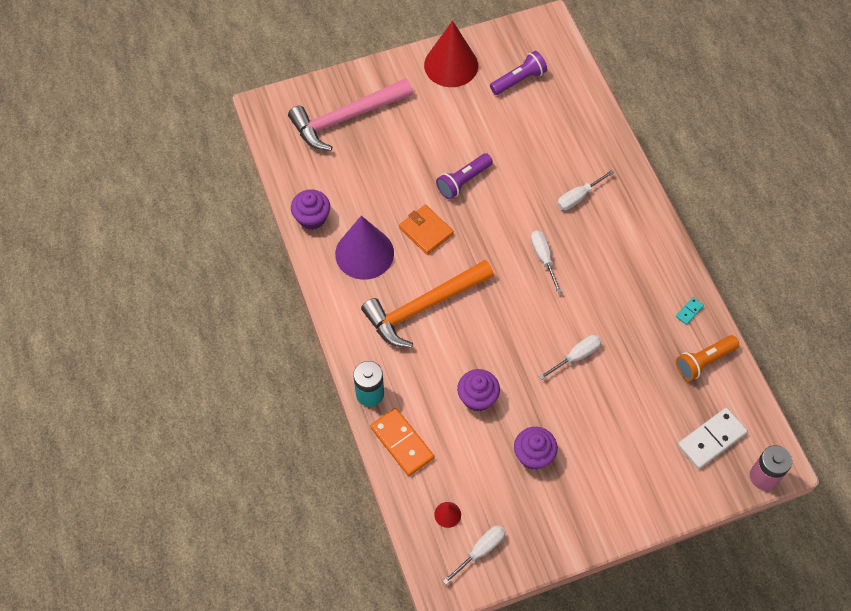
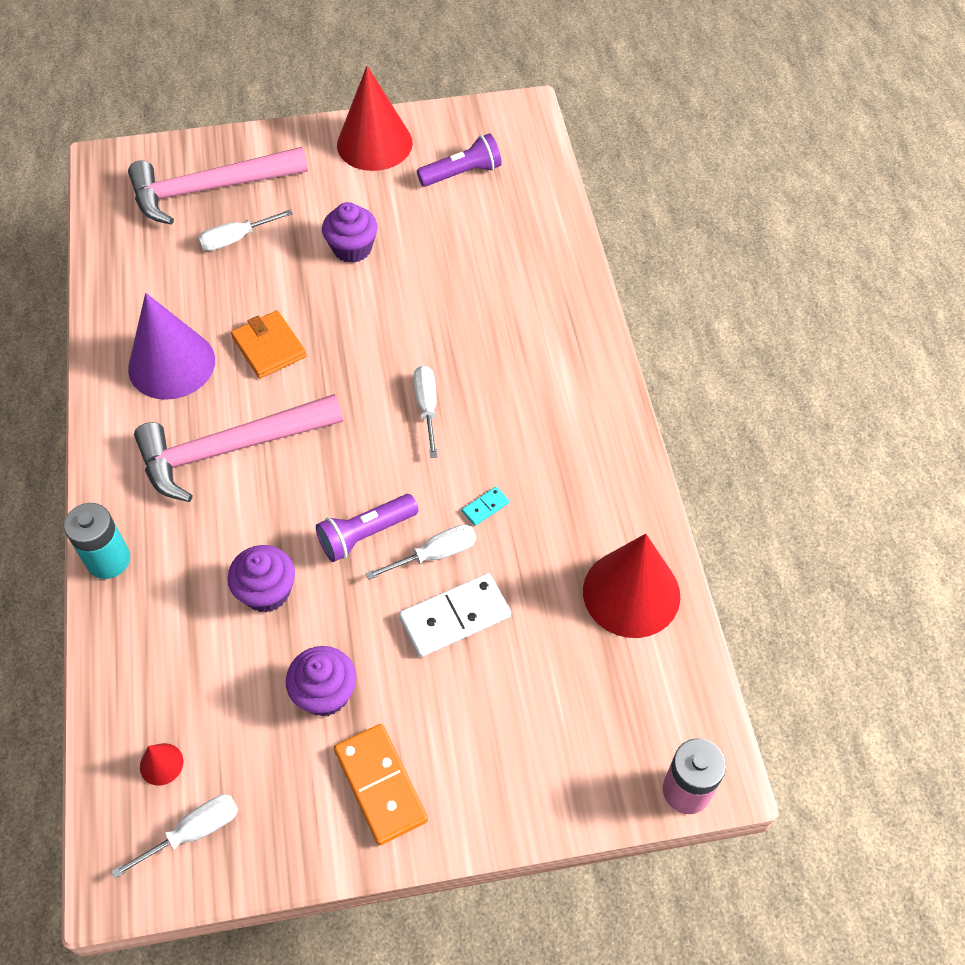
camera: 10 degrees right, 5 degrees down
purple cupcake [291,190,330,230] -> purple cupcake moved to [322,202,377,263]
orange hammer [361,260,494,348] -> pink hammer [134,394,343,502]
orange domino [370,408,434,476] -> orange domino moved to [334,724,428,846]
purple flashlight [436,153,493,199] -> purple flashlight moved to [316,494,419,562]
white screwdriver [557,170,615,210] -> white screwdriver moved to [198,209,293,251]
turquoise domino [676,297,704,325] -> turquoise domino moved to [462,487,509,526]
orange flashlight [676,335,739,381] -> red cone [583,534,680,638]
white domino [678,408,748,469] -> white domino moved to [399,573,511,657]

